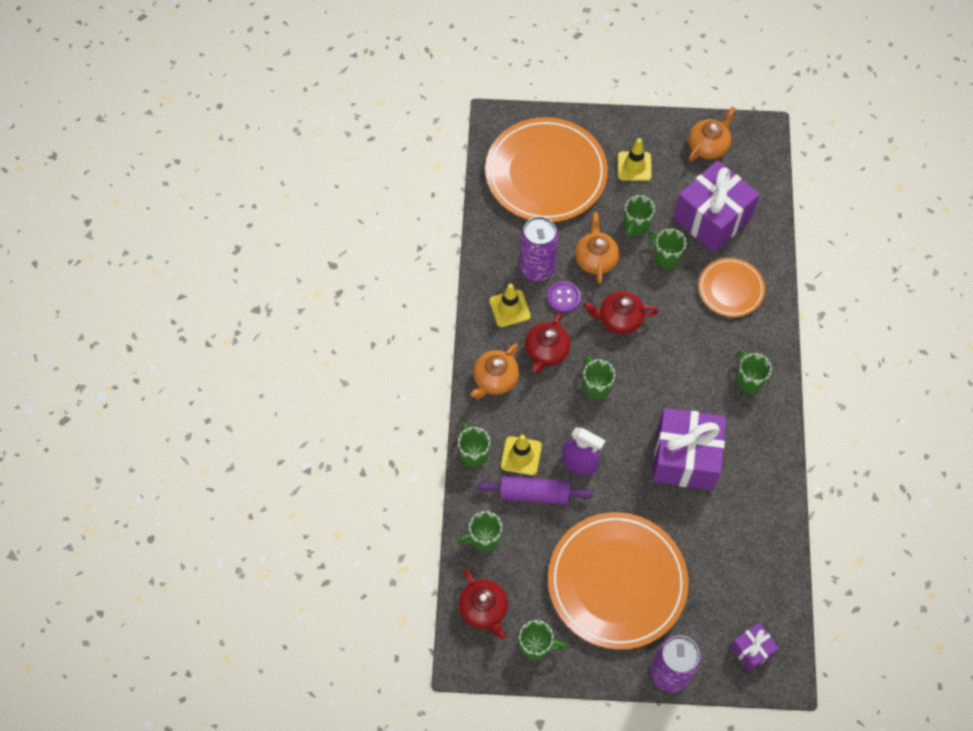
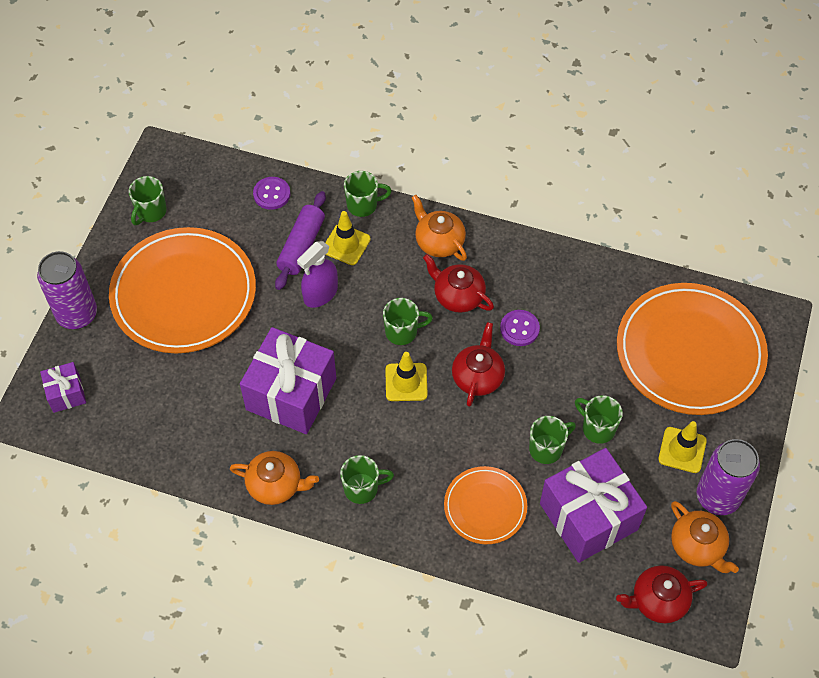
camera: 105 degrees right, 5 degrees down
green mug [457,511,502,551] -> purple button [253,177,290,210]
red teapot [458,569,508,639] -> red teapot moved to [616,565,708,623]
yellow traffic cone [489,283,531,327] -> yellow traffic cone moved to [385,352,428,401]
purple can [519,216,559,281] -> purple can moved to [697,439,760,515]
orange teapot [575,212,619,284] -> orange teapot moved to [230,451,319,505]

